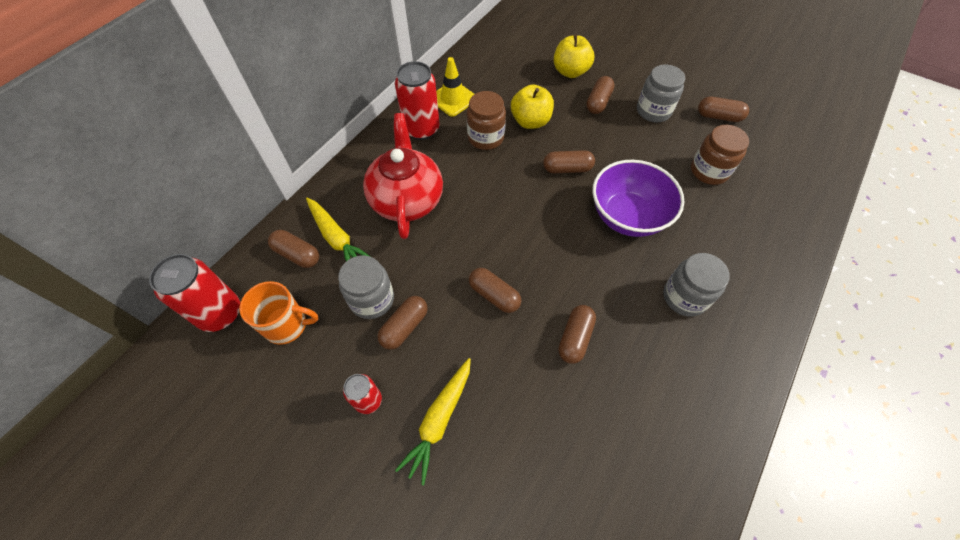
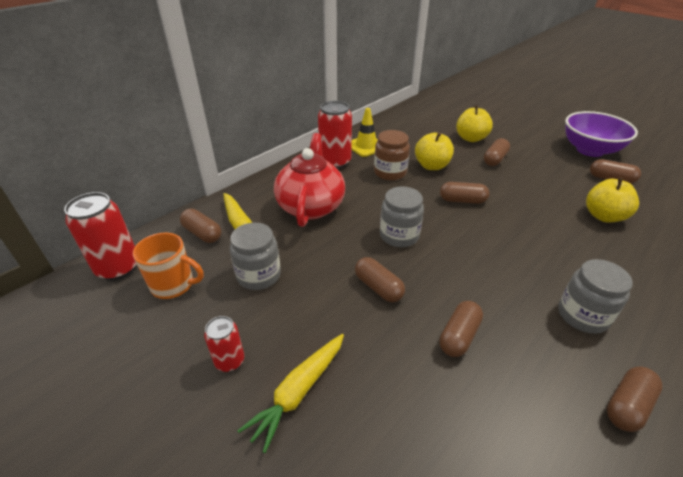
camera: 10 degrees right, 20 degrees down
brown capsule [377,296,428,350] -> brown capsule moved to [607,366,663,432]
purple bowl [593,160,684,237] -> purple bowl moved to [565,111,638,157]
grey jar [637,64,685,122] -> grey jar moved to [380,186,424,247]
brown jar [691,125,749,185] -> yellow apple [586,178,639,223]

